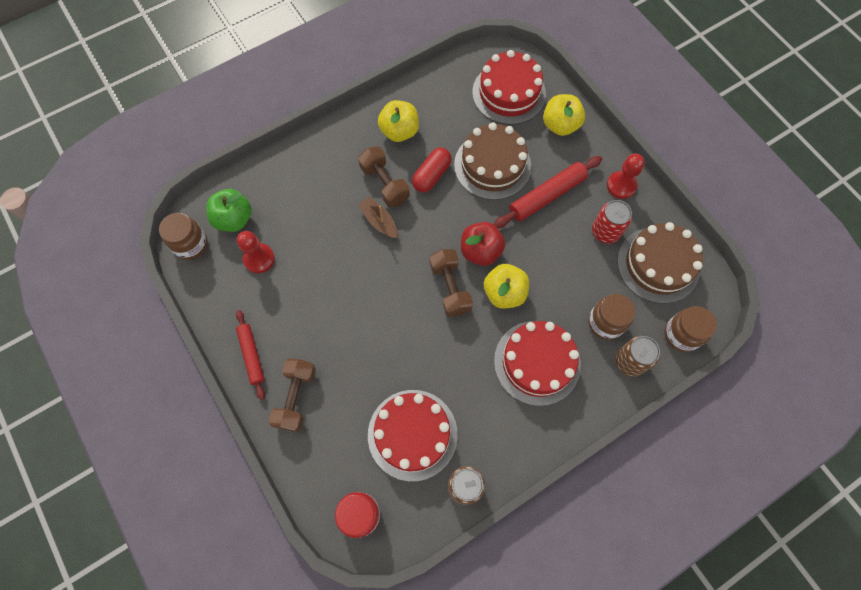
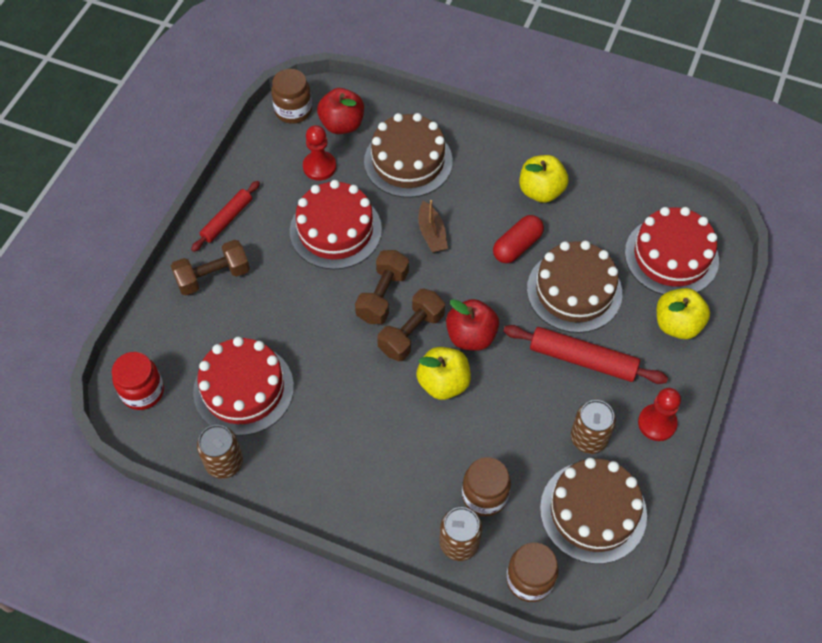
camera: 55 degrees right, 10 degrees down
green apple [206,189,252,232] -> red apple [317,88,364,134]
brown dumbbell [358,146,410,207] -> brown dumbbell moved to [355,250,409,324]
brown boat [358,197,397,238] -> brown boat turned 150 degrees clockwise [418,200,448,252]
red capsule [412,148,452,192] -> red capsule turned 45 degrees counterclockwise [493,215,544,263]
red cake [494,321,581,406] -> red cake moved to [290,180,382,269]
red can [592,200,632,244] -> brown can [571,400,616,454]
none -> brown cake [364,113,453,198]

